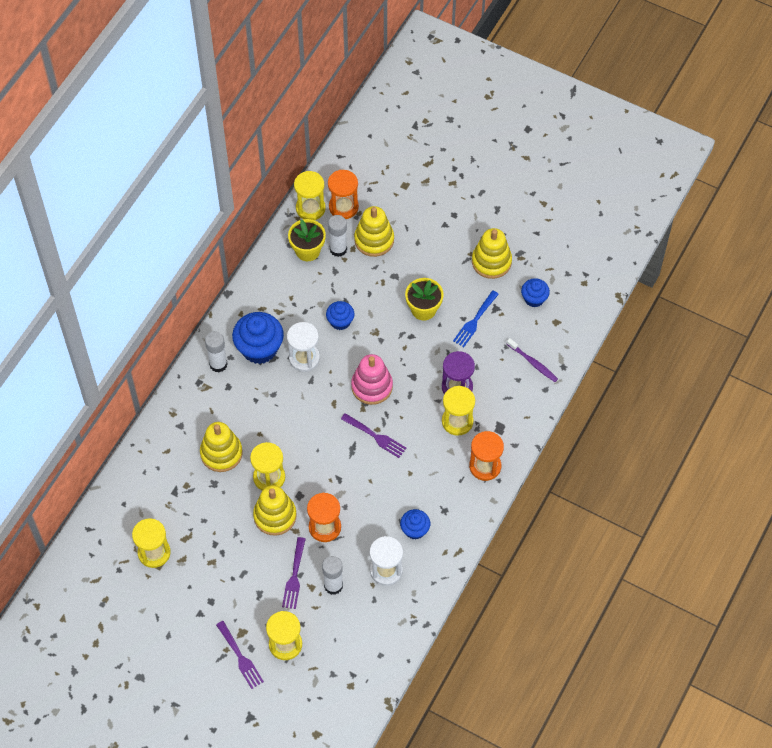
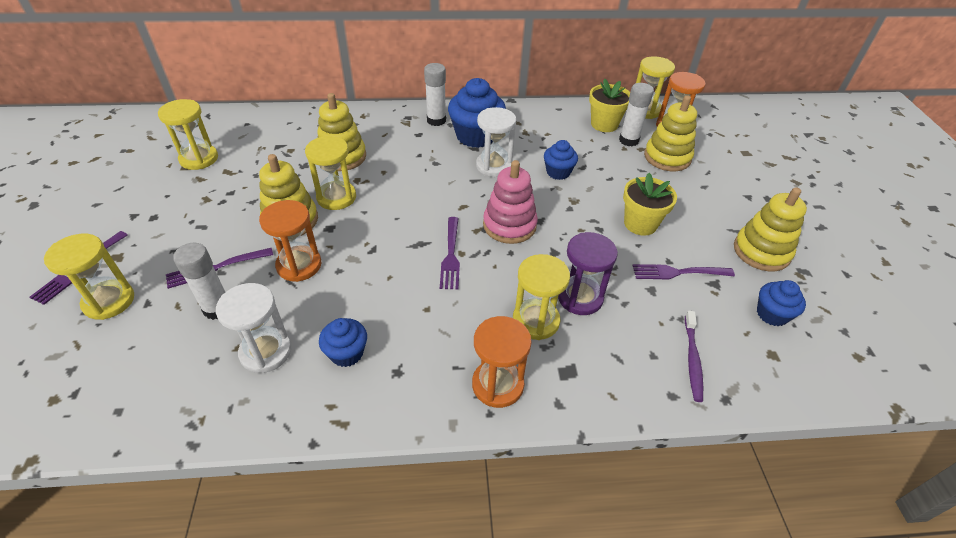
camera: 55 degrees right, 15 degrees down
blue fork [453,290,499,347] -> purple fork [633,264,735,279]

